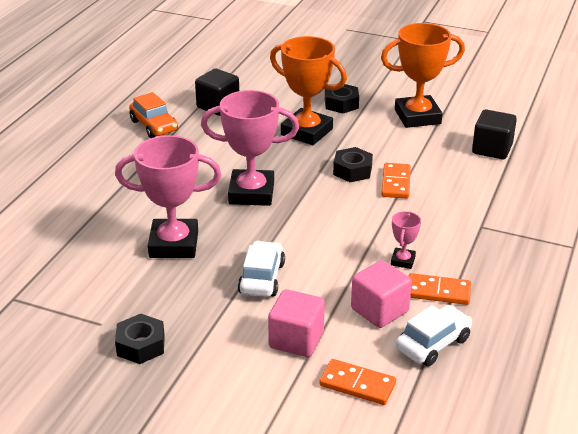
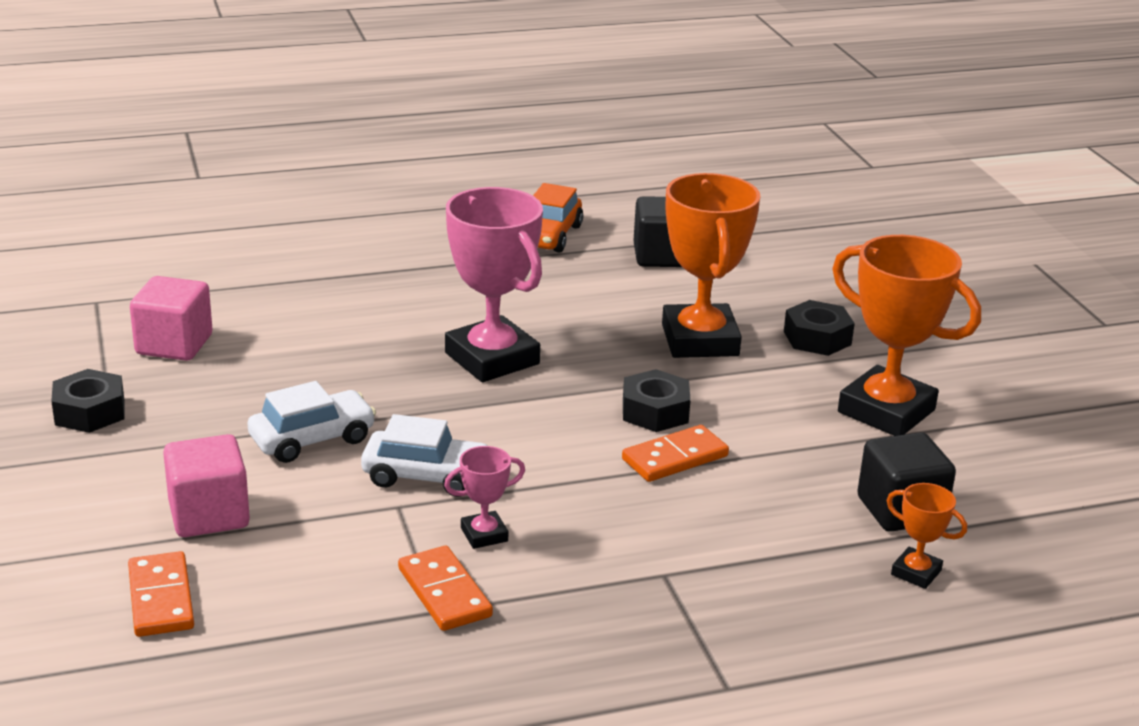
camera: 50 degrees right, 5 degrees down
pink trophy [115,135,221,258] -> none
pink cube [351,260,412,328] -> pink cube moved to [130,276,212,361]
white car [396,305,473,366] -> white car moved to [361,414,488,497]
none -> orange trophy [886,483,967,589]

